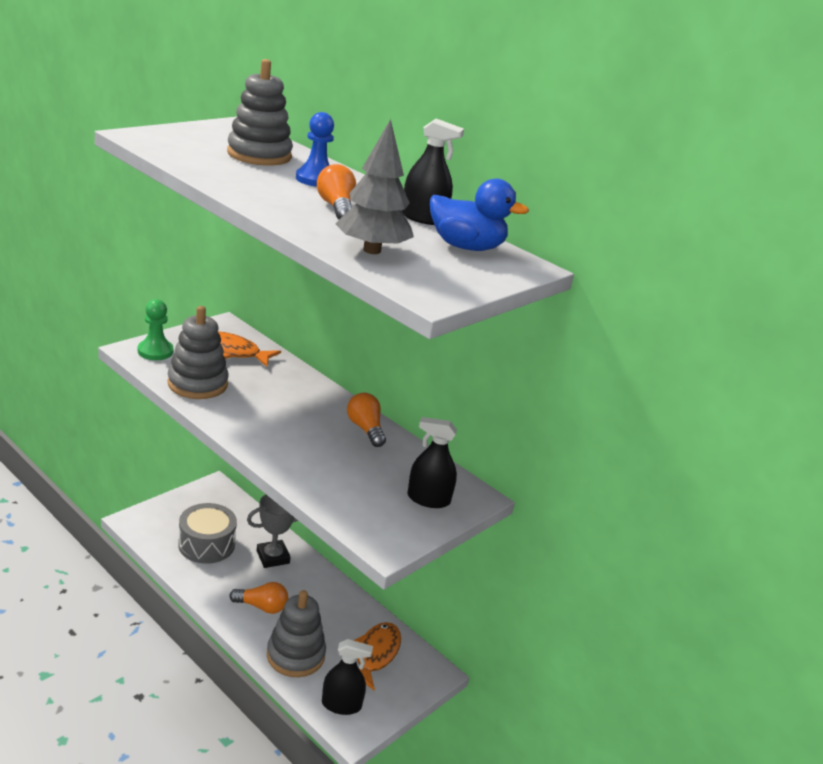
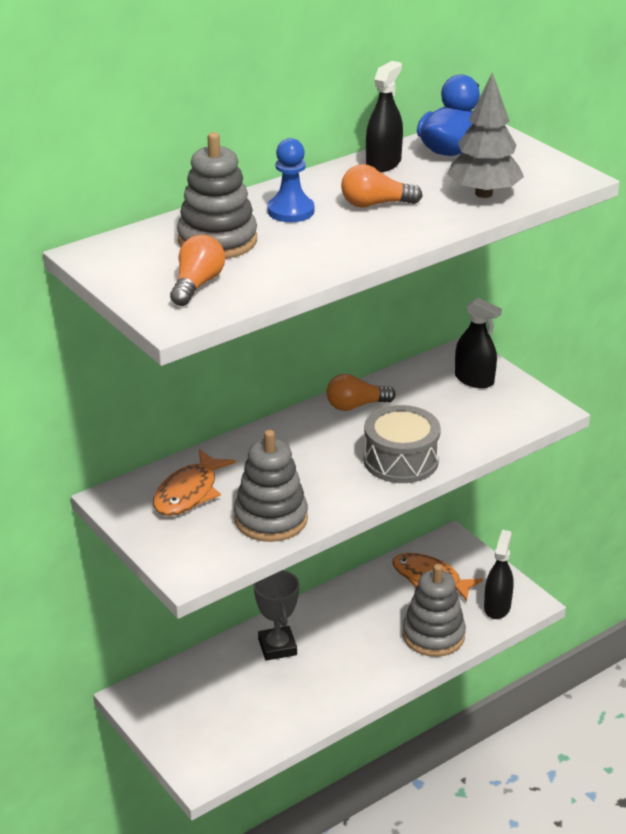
camera: 75 degrees left, 5 degrees up
green pawn [138,299,174,360] -> none
grey drum [178,503,237,564] -> grey drum moved to [364,405,441,483]
orange light bulb [229,582,288,614] -> orange light bulb moved to [170,235,225,306]
black spray bottle [407,417,457,508] -> black spray bottle turned 75 degrees counterclockwise [455,298,502,388]

